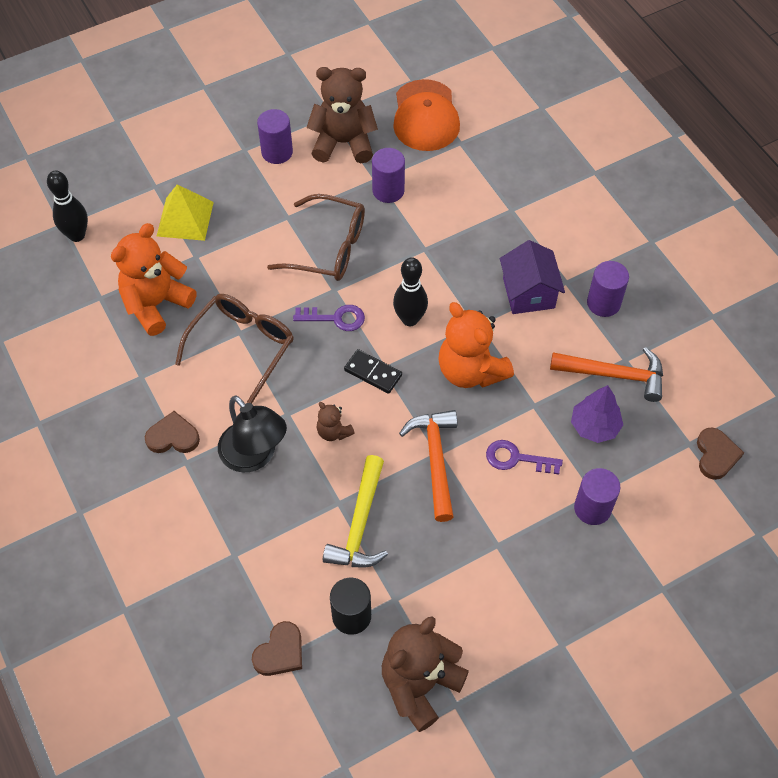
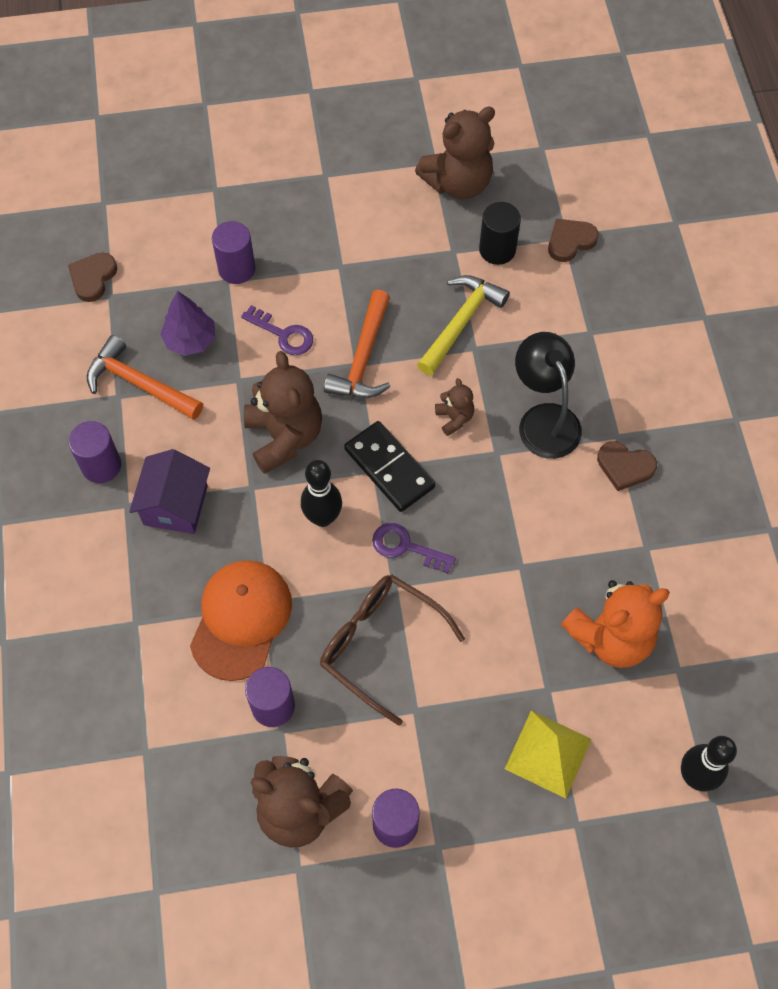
camera: 160 degrees left, 5 degrees up
brown glasses [175,294,294,404] -> none
black domino [344,349,402,394] -> black domino [344,421,435,512], size x1.50
orange cap [393,79,460,151] -> orange cap moved to [190,560,292,681]
orange teddy bear [439,302,514,388] -> brown teddy bear [244,351,322,474]

